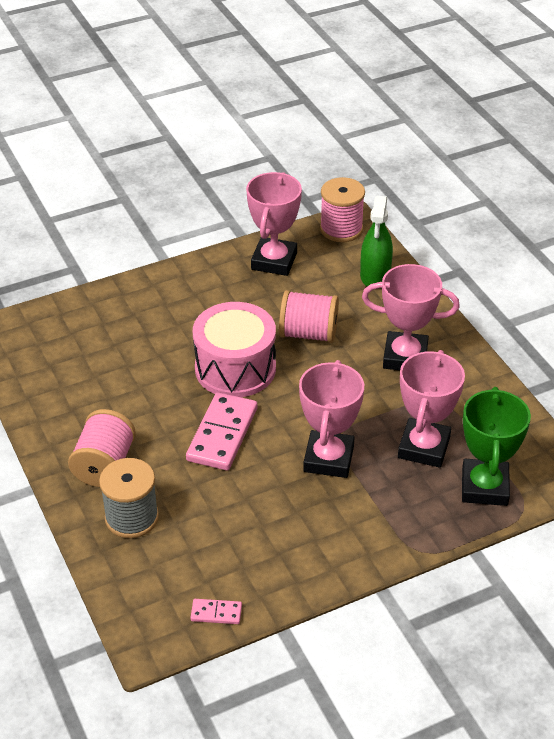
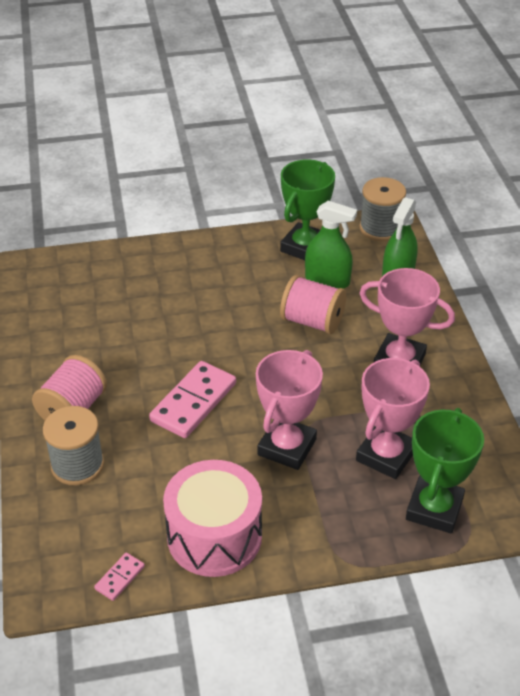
camera: 15 degrees right, 0 degrees up
pink domino [191,599,242,624] -> pink domino turned 75 degrees counterclockwise [94,553,145,601]
pink drum [193,302,276,397] -> pink drum moved to [163,460,262,577]
pink trophy [246,172,302,276] -> green trophy [280,160,335,260]
pink spool [320,177,365,242] -> grey spool [359,177,406,241]
none -> green spray bottle [305,201,357,289]

